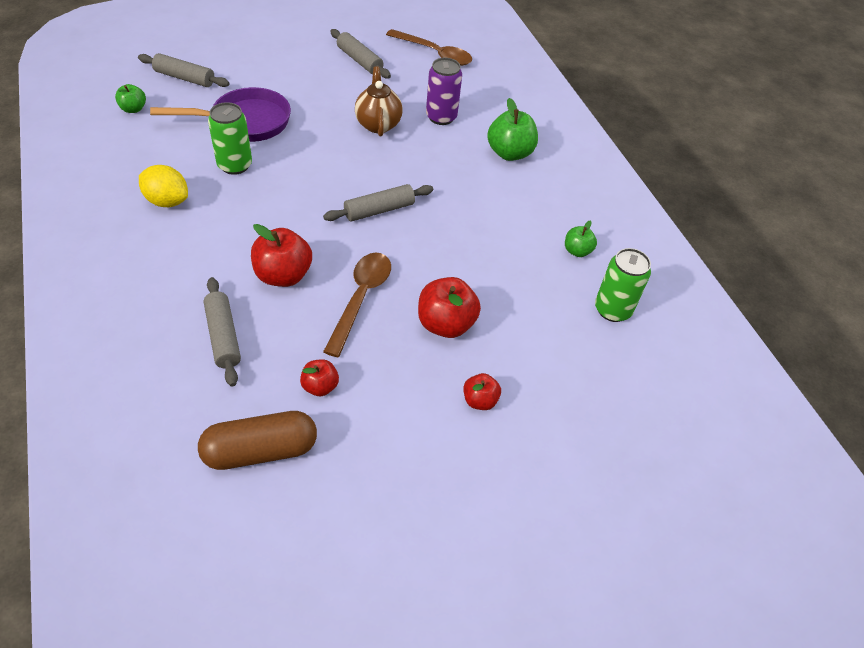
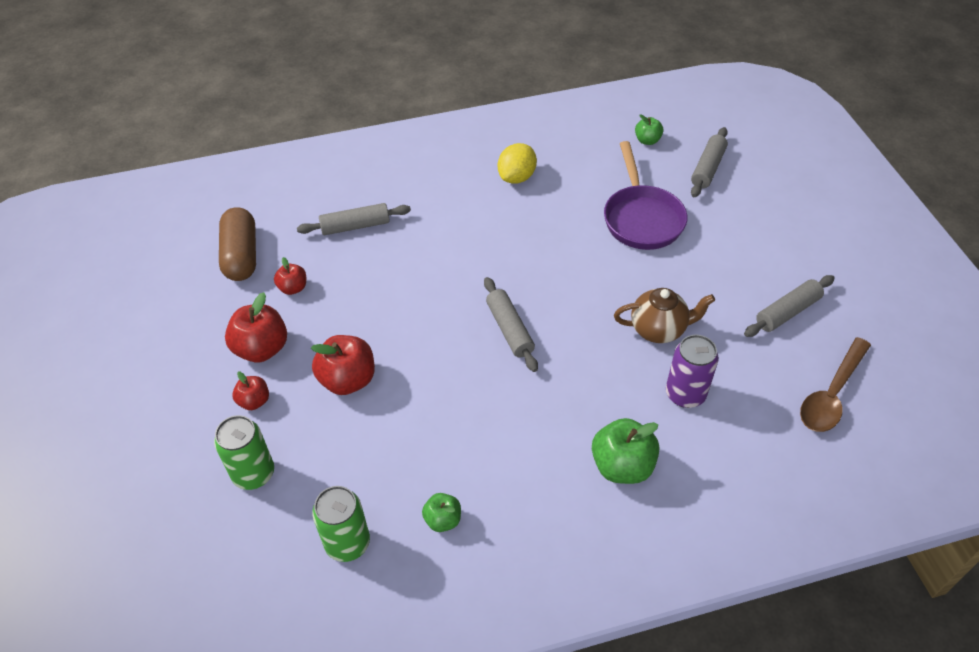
camera: 100 degrees right, 0 degrees up
green can [208,102,252,175] -> green can moved to [214,415,274,490]
red apple [251,224,312,287] -> red apple moved to [225,292,287,362]
brown spoon [323,253,391,357] -> none

